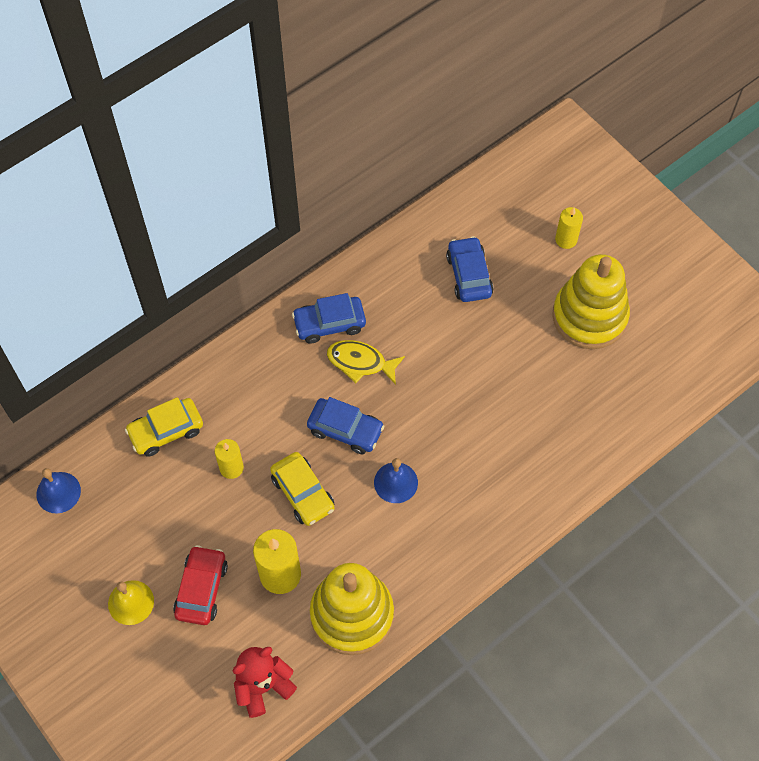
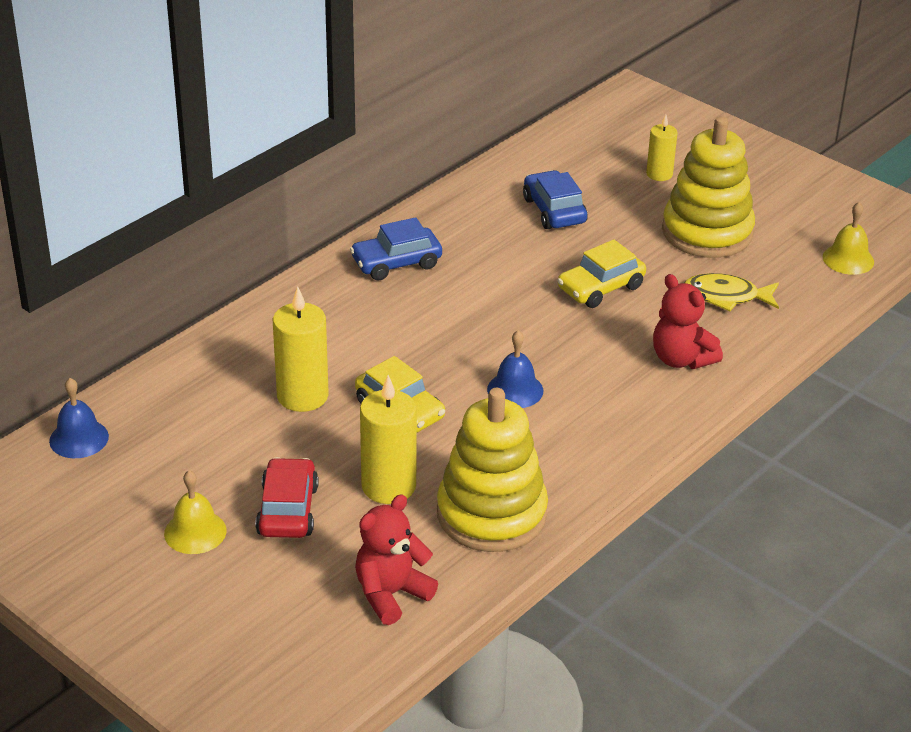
camera: 10 degrees left, 25 degrees down
yellow car [125,397,203,457] -> yellow car moved to [557,239,646,308]
yellow candle [215,439,244,479] -> yellow candle [273,286,329,412], size x1.65
blue car [307,397,384,454] -> none
yellow fish [327,340,405,385] -> yellow fish moved to [685,273,779,311]
none -> red teddy bear [653,274,723,369]
none -> yellow bell [823,202,874,275]

